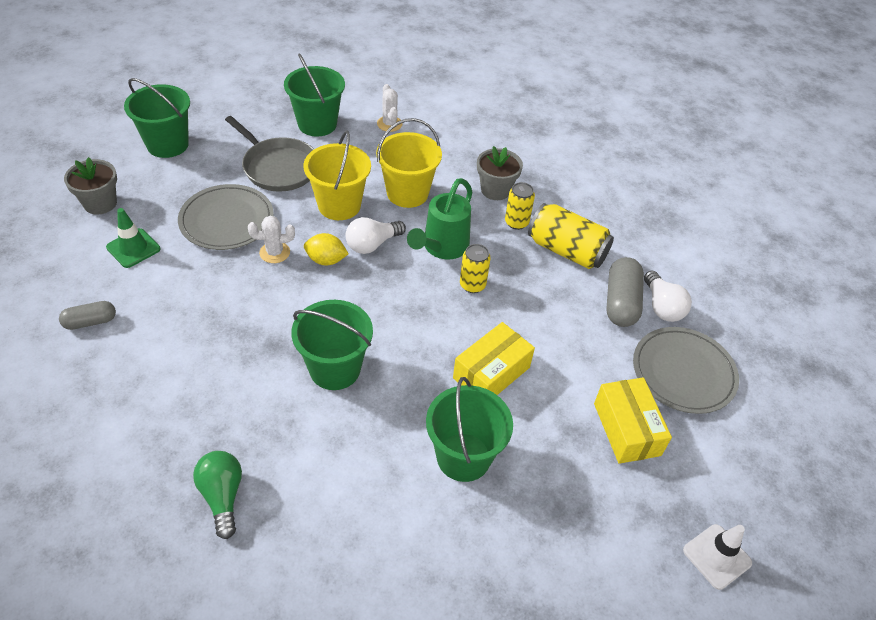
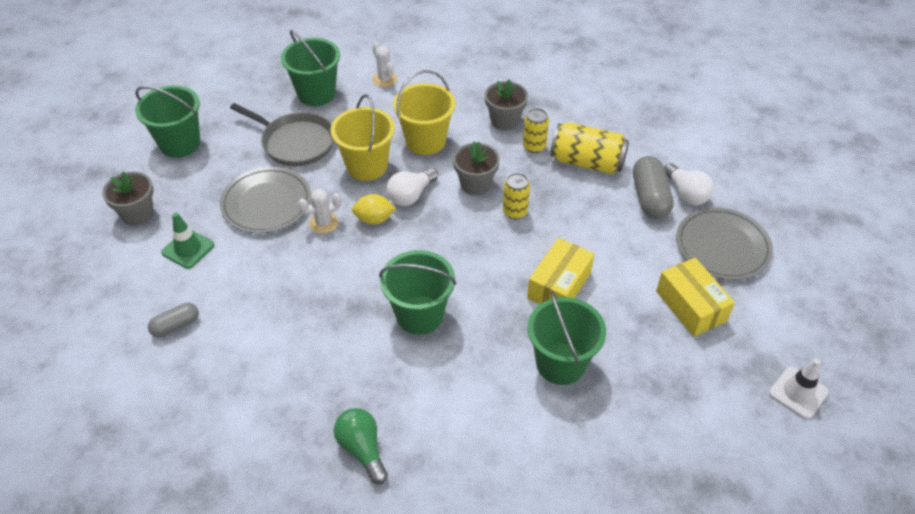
camera: 10 degrees left, 0 degrees up
green watering can [407,178,472,259] -> grey flower pot [453,142,500,195]

